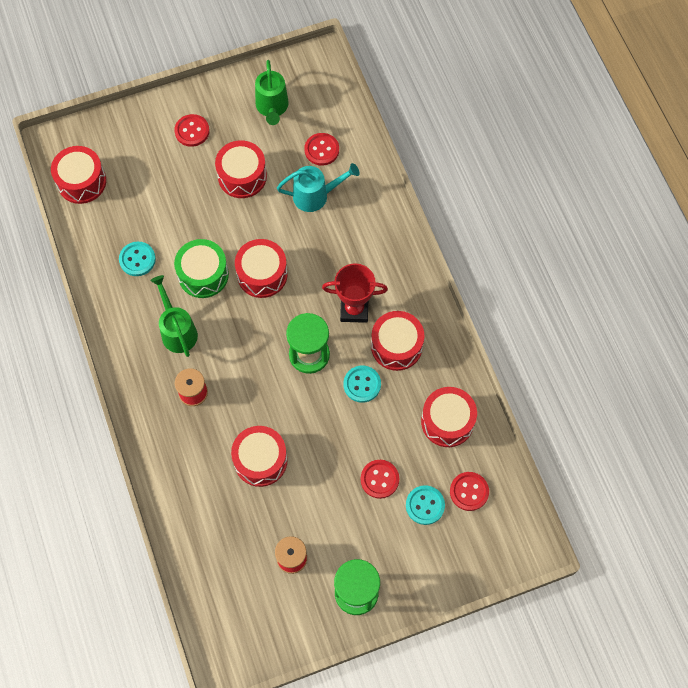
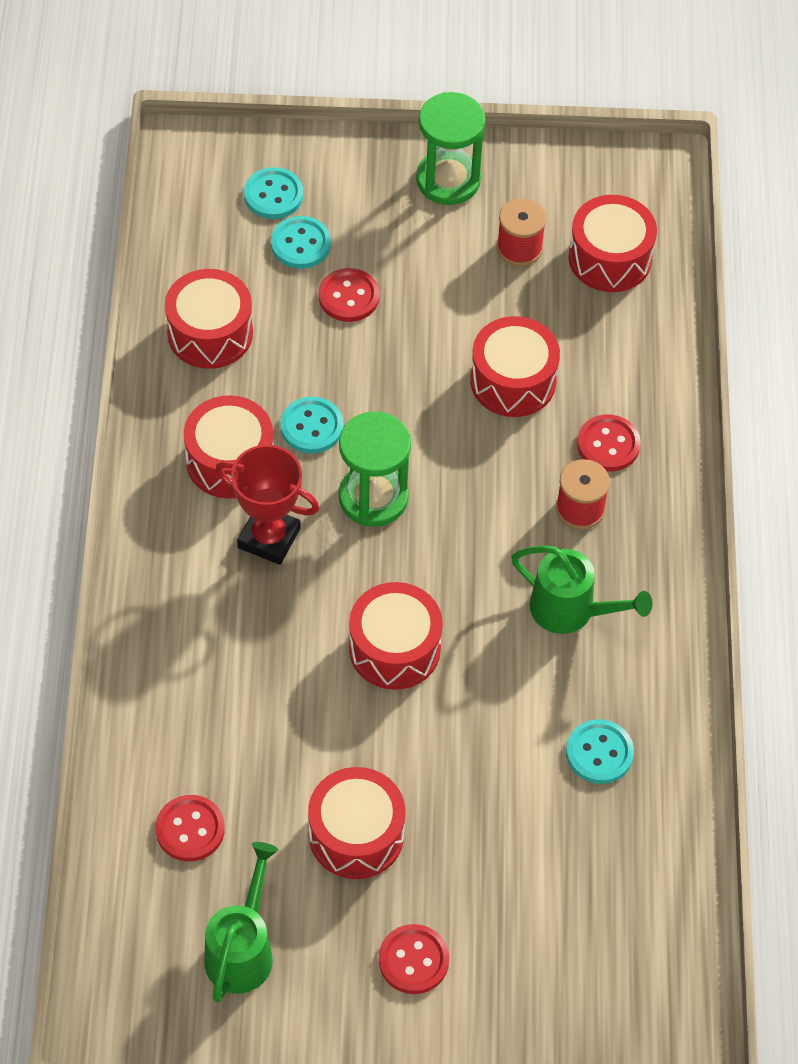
camera: 160 degrees left, 10 degrees down
red drum [51,146,106,204] -> red drum moved to [569,195,657,292]
green watering can [150,275,198,357] -> green watering can turned 60 degrees counterclockwise [511,545,653,634]
green drum [174,239,229,298] -> none
turquoise watering can [277,163,359,212] -> none
red button [450,472,489,511] -> red button moved to [577,414,641,471]
none -> turquoise button [244,167,303,219]

